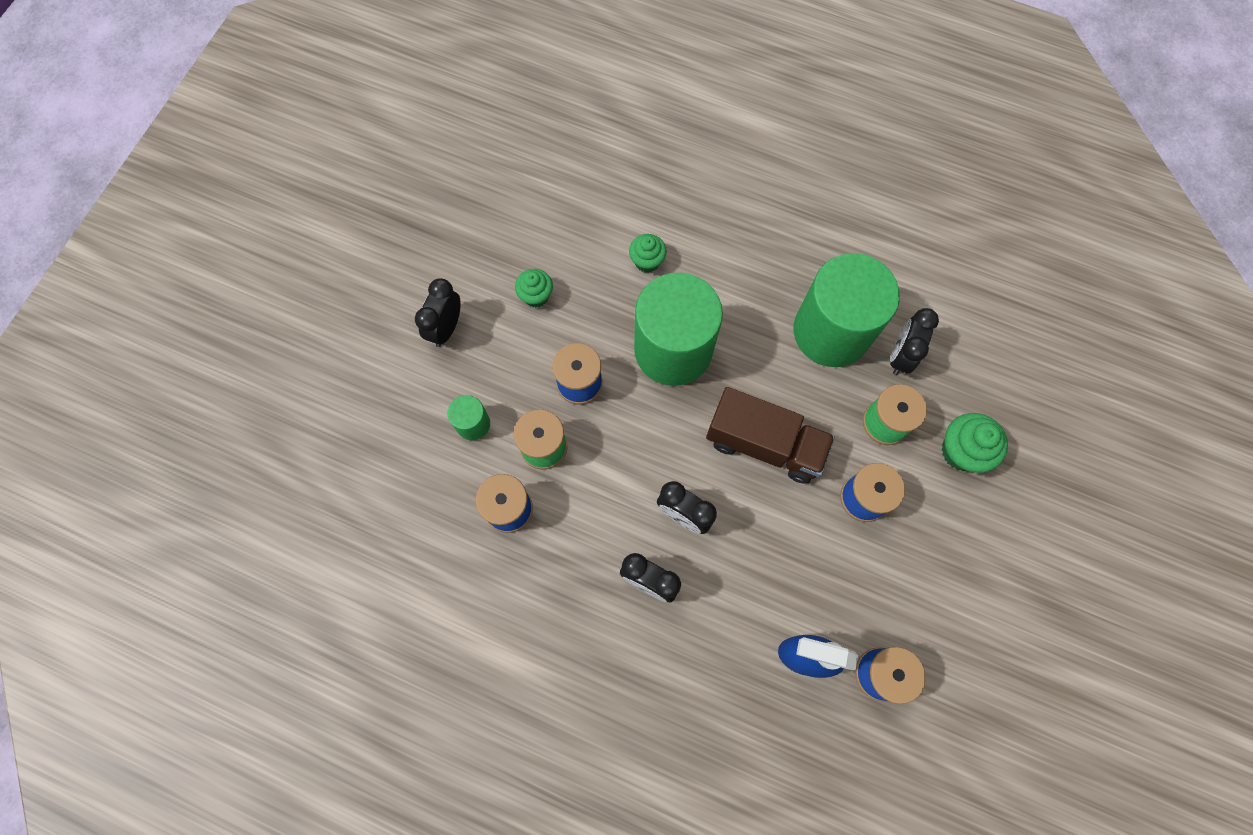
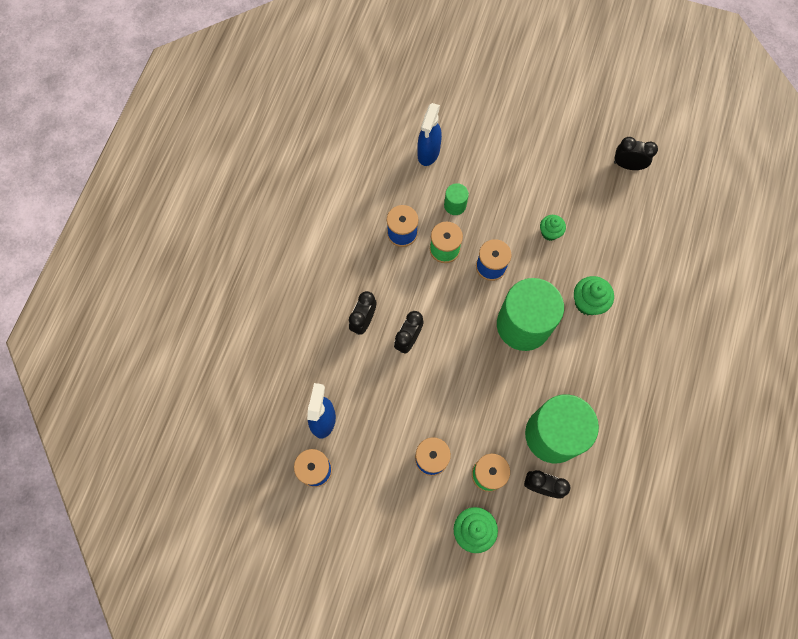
camera: 85 degrees right, 0 degrees up
black clock [415,279,461,347] -> black clock moved to [614,137,658,170]
green cupcake [629,234,667,273] -> green cupcake [574,276,614,315], size x1.50
brown truck [706,387,835,484] -> none
none -> blue spray bottle [417,103,442,166]

